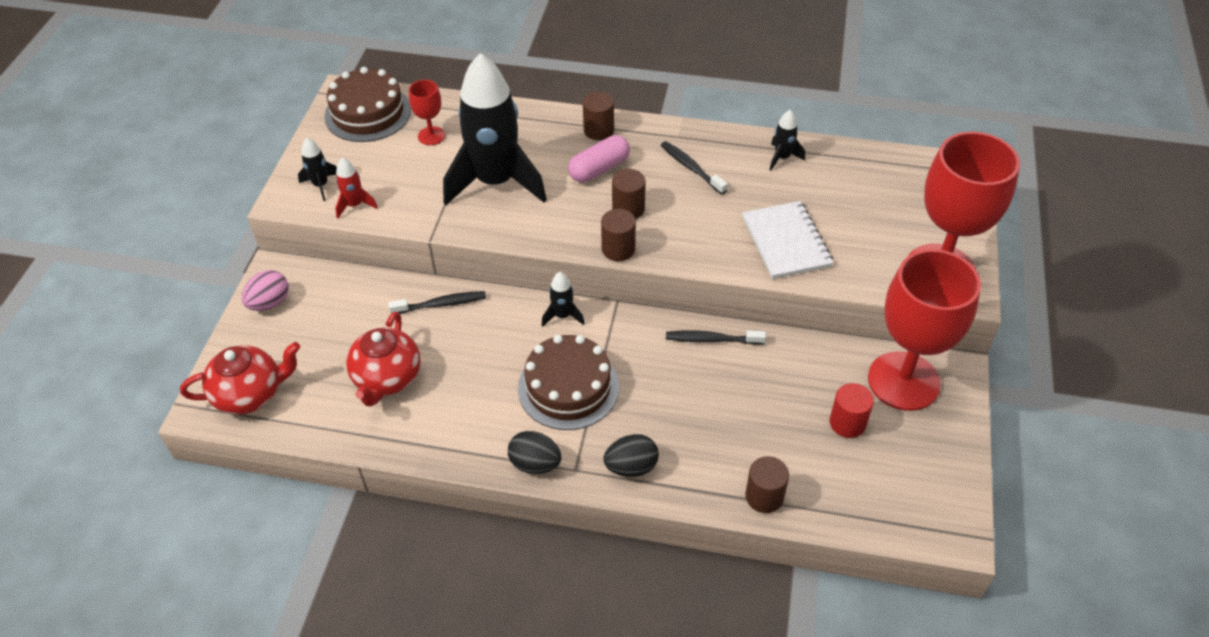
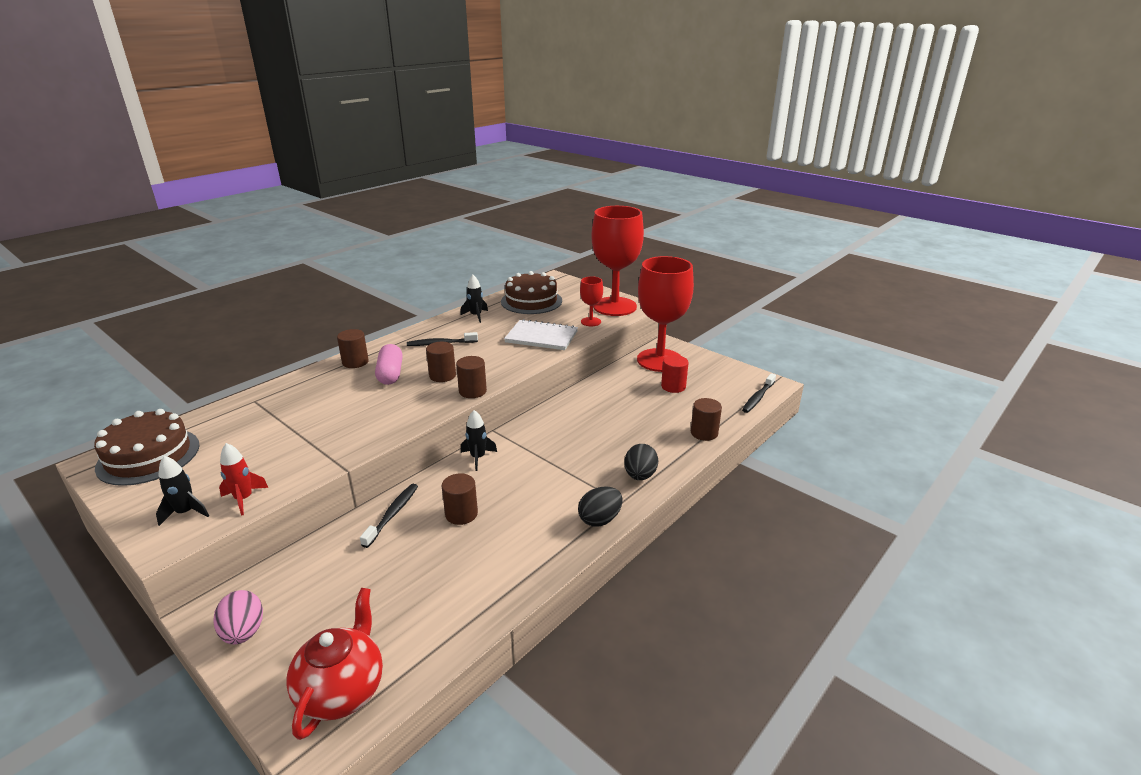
camera: 60 degrees left, 20 degrees down
red teapot [346,312,421,407] -> none
red goblet [409,80,445,145] -> red goblet moved to [580,276,603,326]
black rocket [443,53,547,205] -> none
brown cake [518,335,619,430] -> brown cake moved to [501,271,562,314]
black toothbrush [666,330,766,345] -> black toothbrush moved to [742,373,776,413]
none -> brown cylinder [442,473,478,525]

